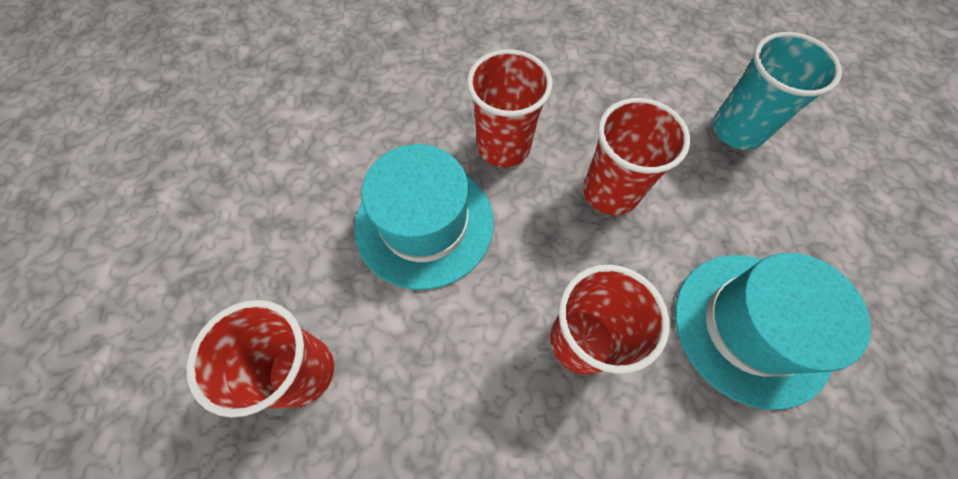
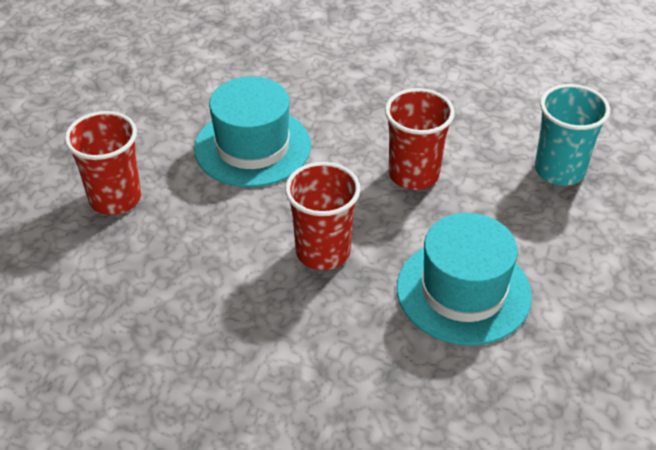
camera: 25 degrees right, 20 degrees down
red cup [467,49,552,167] -> none

